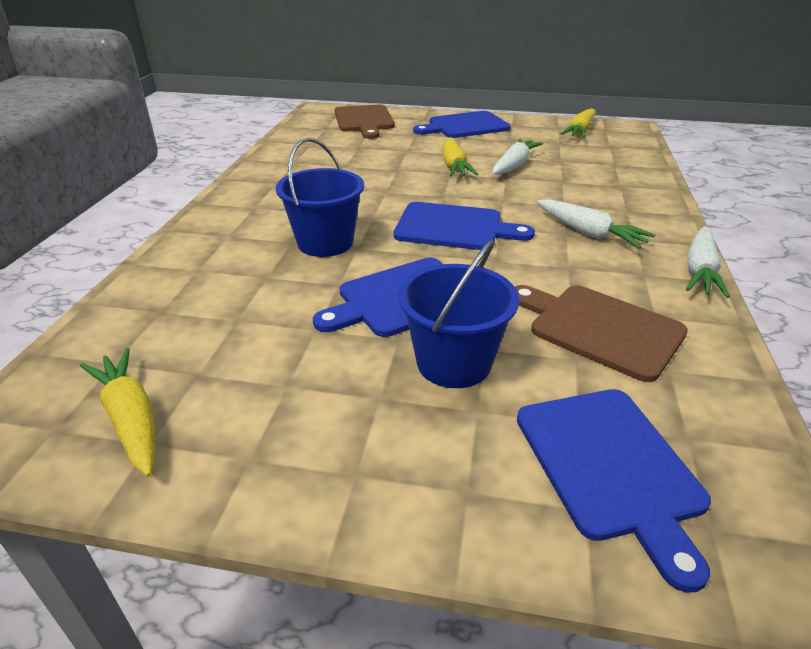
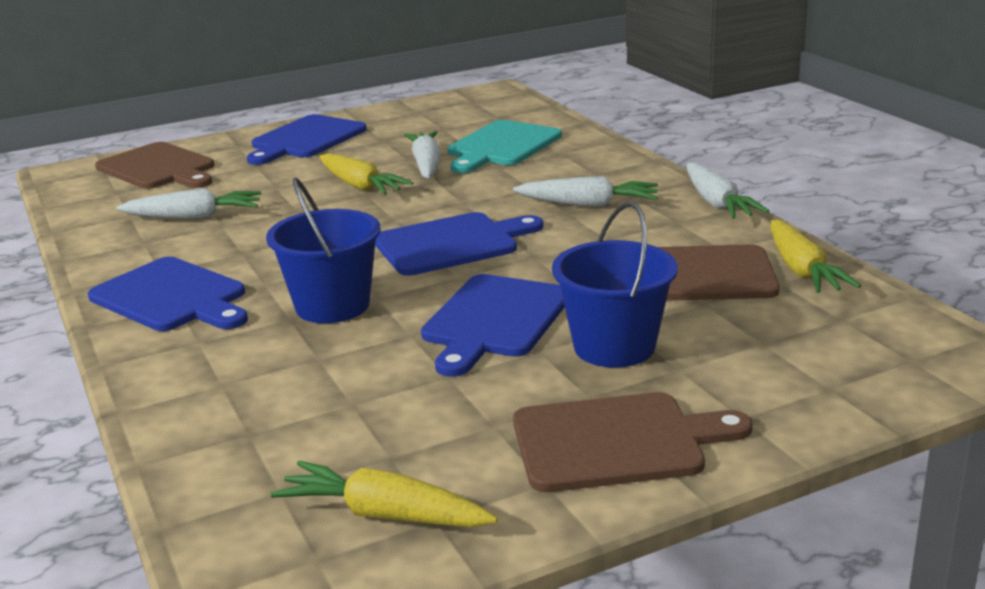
camera: 35 degrees left, 10 degrees down
blue cutting board [517,389,711,593] -> blue cutting board moved to [88,257,248,331]
yellow carrot [561,109,596,138] -> yellow carrot moved to [771,220,861,293]
none -> white carrot [116,188,262,220]
none -> turquoise cutting board [448,120,562,173]
none -> brown cutting board [513,392,752,492]

